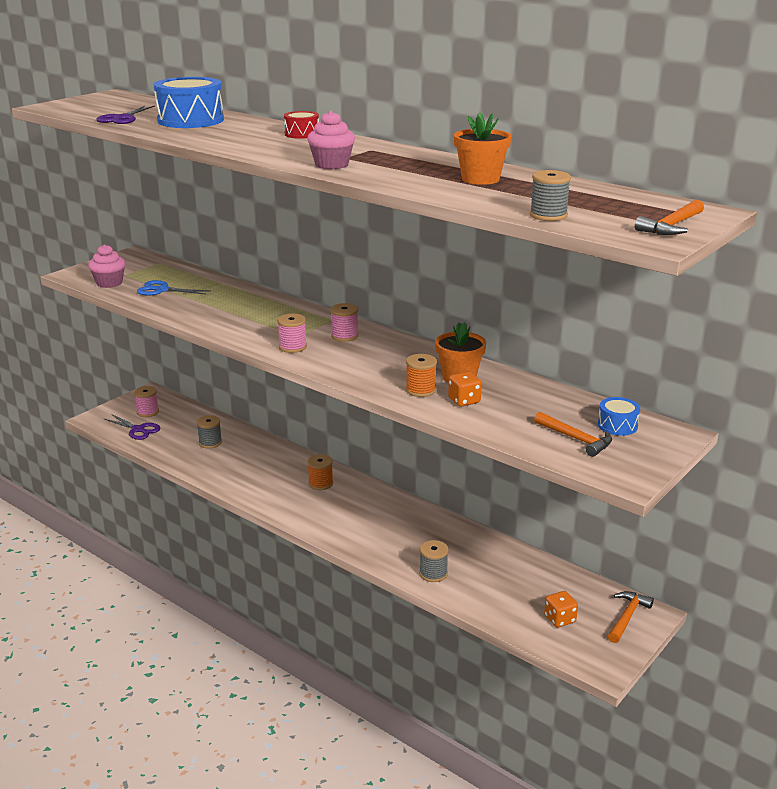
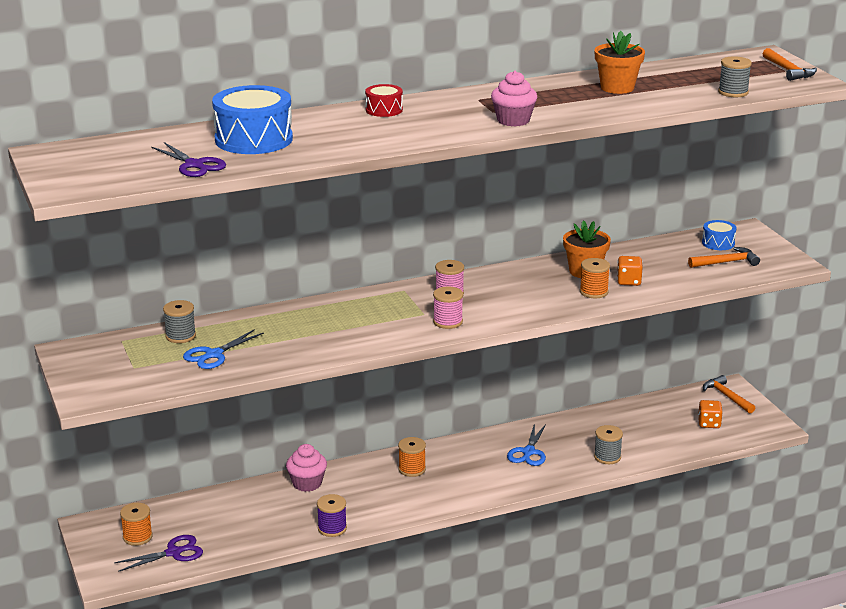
camera: 60 degrees left, 0 degrees up
pink cupcake [88,244,125,288] -> pink cupcake moved to [286,444,327,492]
pink spool [134,386,159,417] -> orange spool [120,503,152,546]
grey spool [197,415,222,449] -> grey spool moved to [163,300,196,343]
none -> purple spool [317,494,347,537]
none -> blue scissors [507,423,546,466]

